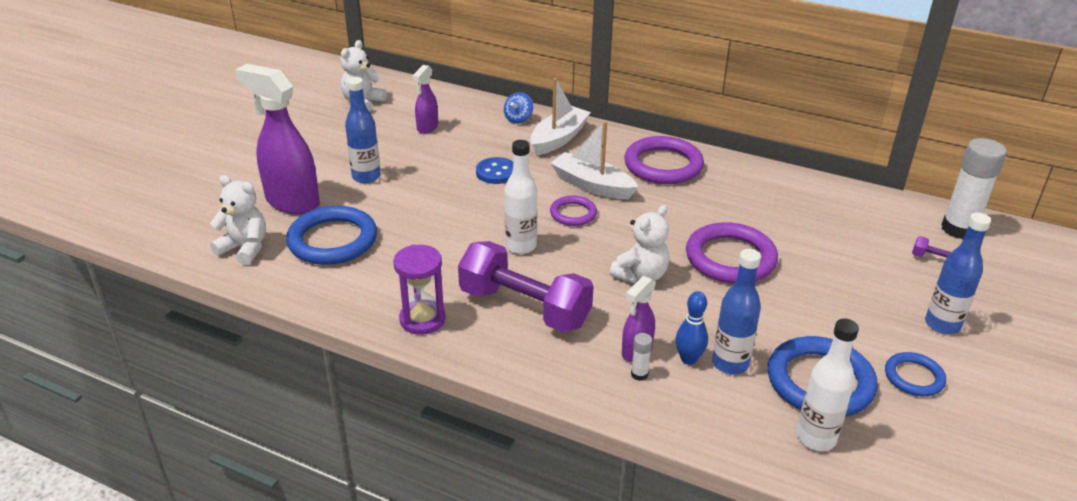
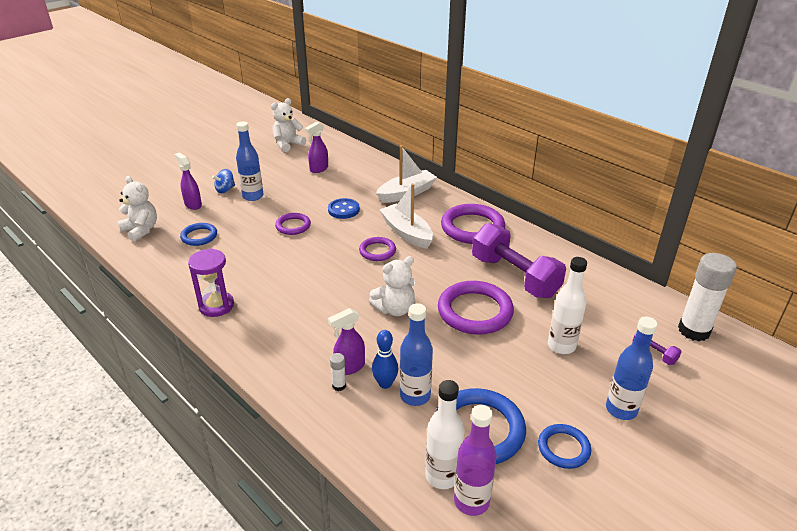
camera: 20 degrees right, 0 degrees up
purple spray bottle [235,64,320,214] -> purple spray bottle [174,152,202,210], size x0.52
blue ring [286,206,377,265] -> blue ring [180,223,217,246], size x0.55
purple dumbbell [458,241,594,332] -> purple dumbbell moved to [472,223,566,298]
blue spinning top [504,92,533,124] -> blue spinning top moved to [212,169,235,193]
white bottle [504,140,537,254] -> white bottle moved to [548,257,587,354]
none -> purple ring [275,213,311,235]
none -> purple bottle [454,405,497,516]

